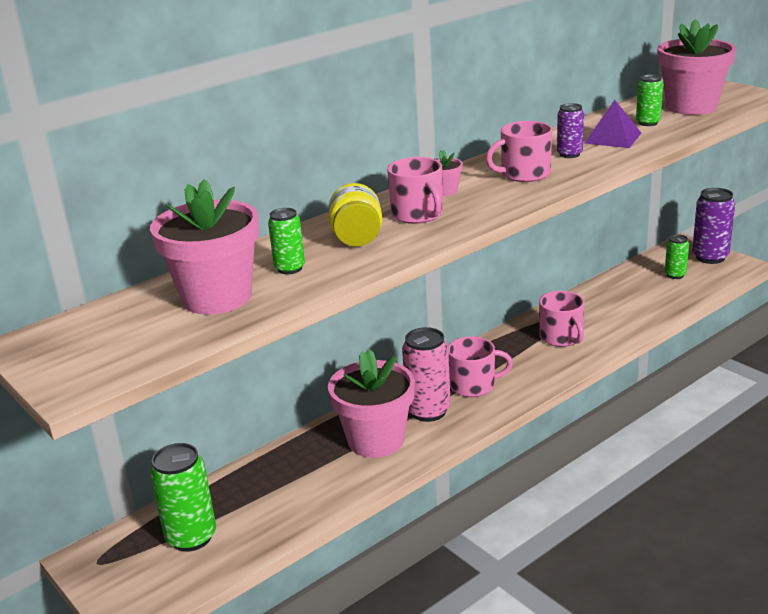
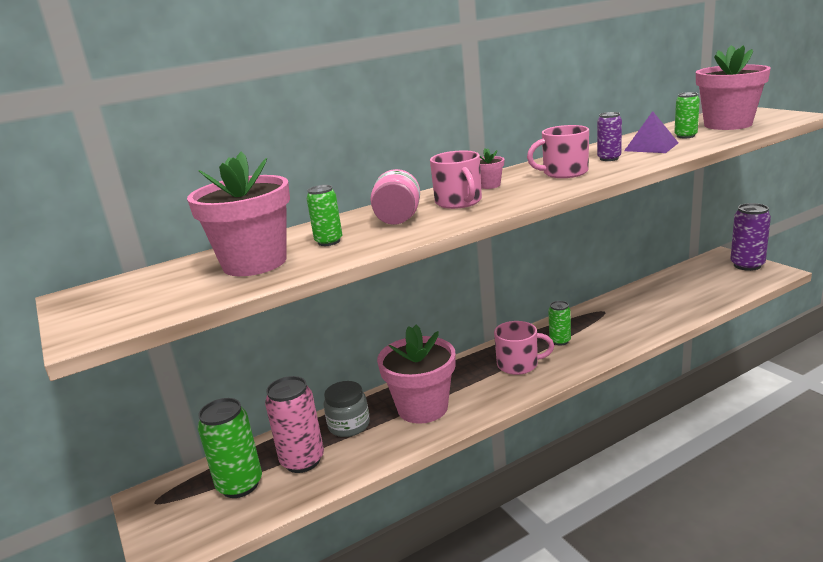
camera: 10 degrees right, 5 degrees down
yellow jar [328,183,382,247] -> pink jar [370,169,420,225]
pink can [402,327,451,422] -> pink can moved to [265,376,324,473]
pink mug [539,291,584,347] -> none
green can [665,234,689,279] -> green can moved to [548,301,571,345]
none -> grey jar [324,381,370,437]

